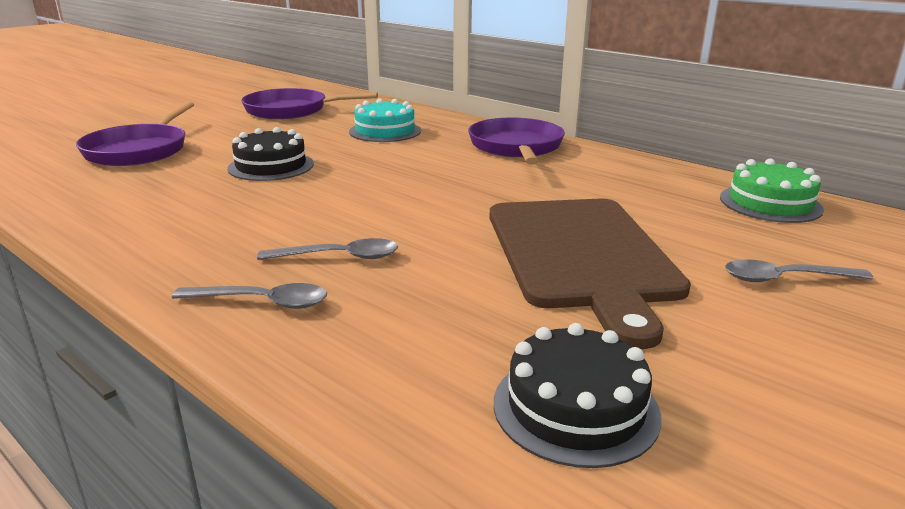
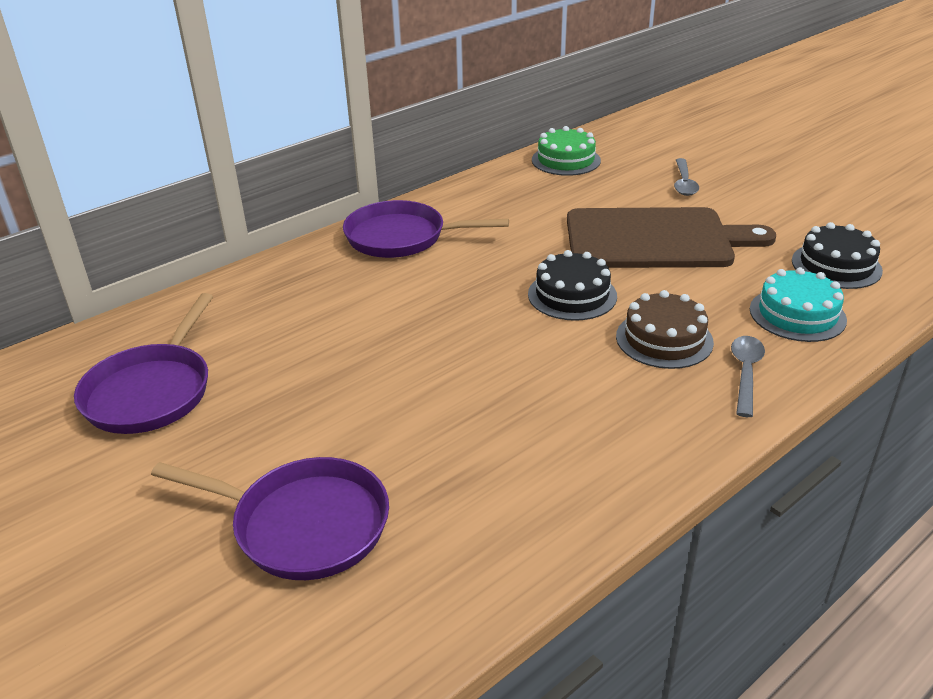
camera: 80 degrees left, 10 degrees up
black cake [227,127,314,181] -> black cake moved to [528,250,617,321]
grey spoon [257,238,398,260] -> brown cake [616,290,714,369]
turquoise cake [349,99,421,142] -> turquoise cake moved to [750,267,847,342]

